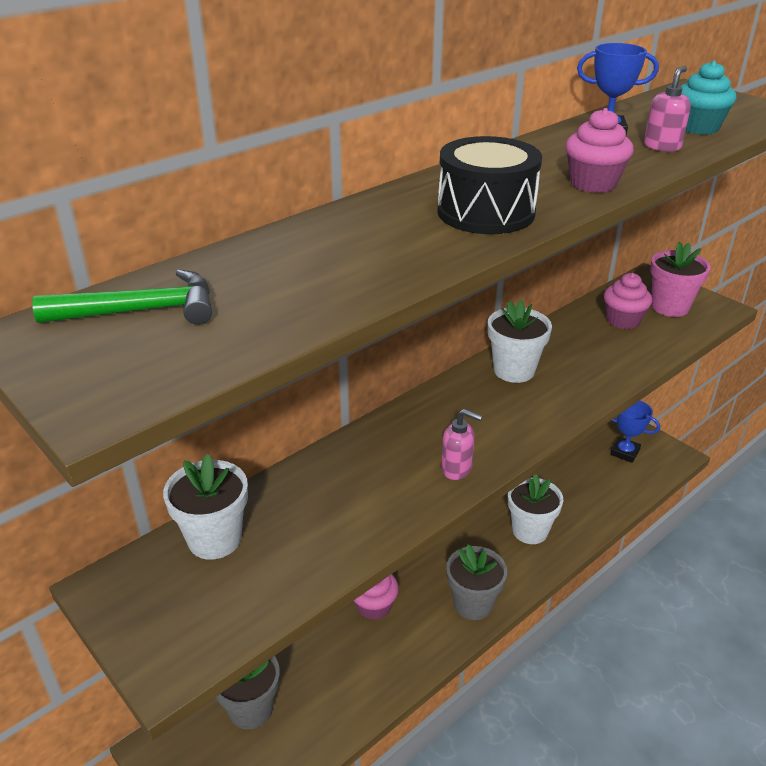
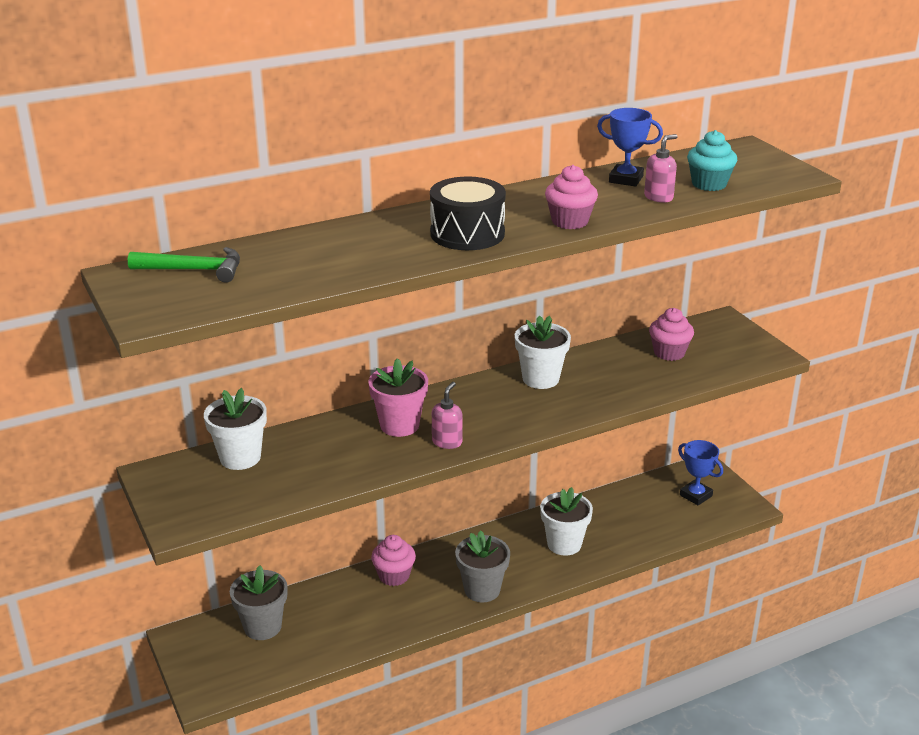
camera: 15 degrees right, 5 degrees down
pink soap dispenser [441,409,482,480] -> pink soap dispenser turned 105 degrees counterclockwise [432,382,463,449]
pink flower pot [650,242,711,317] -> pink flower pot moved to [369,358,428,437]

